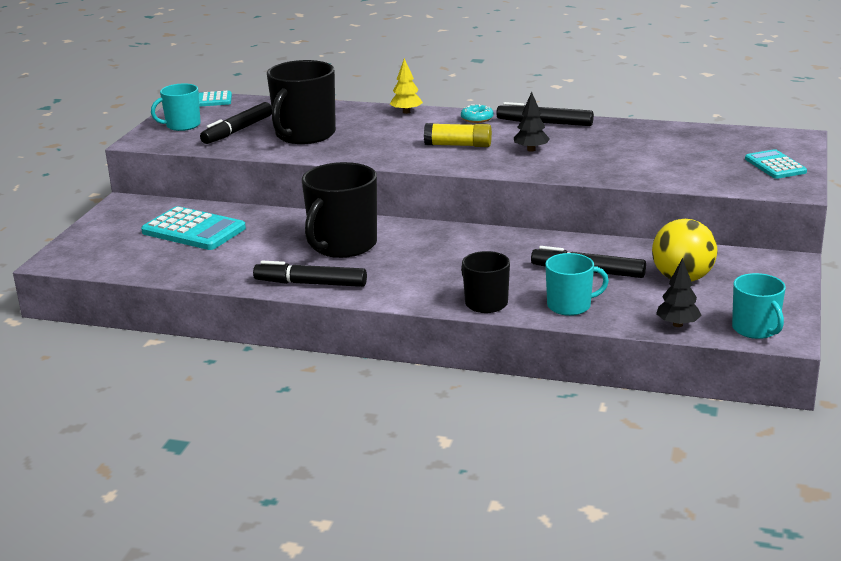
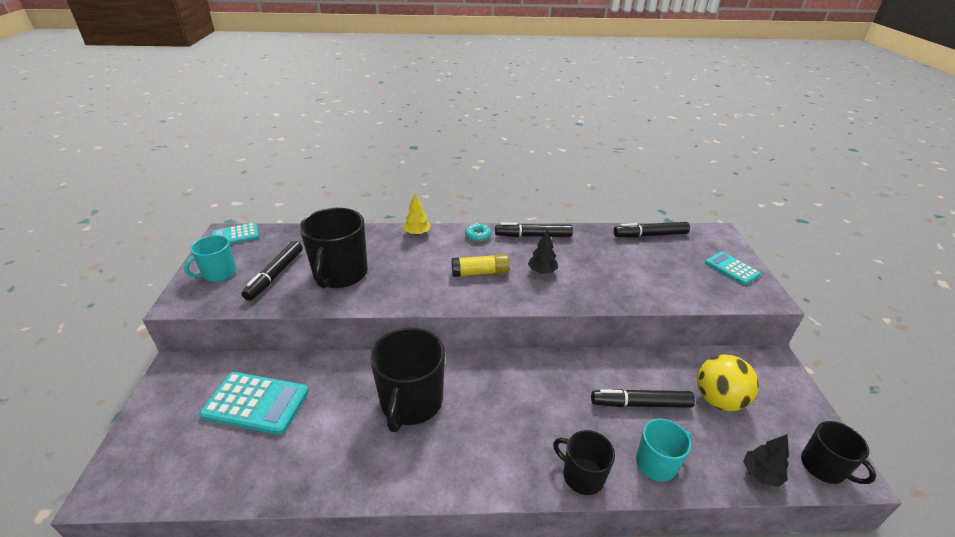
camera: 20 degrees left, 10 degrees up
black marker [253,261,367,287] -> black marker moved to [614,222,690,237]
turquoise mug [732,273,786,339] -> black mug [801,421,876,484]

